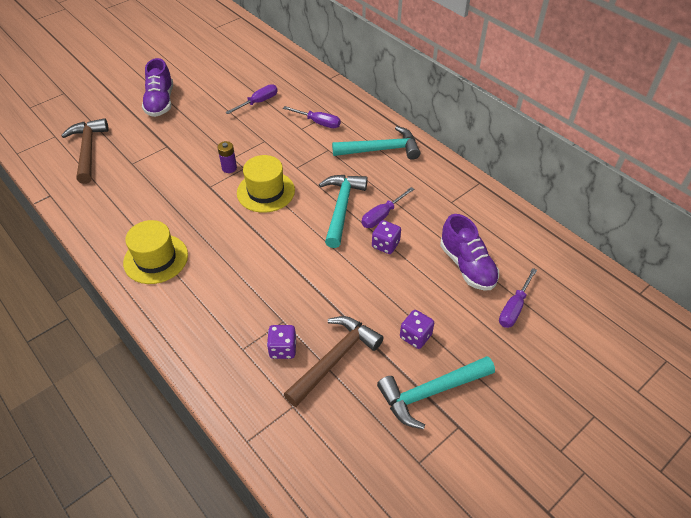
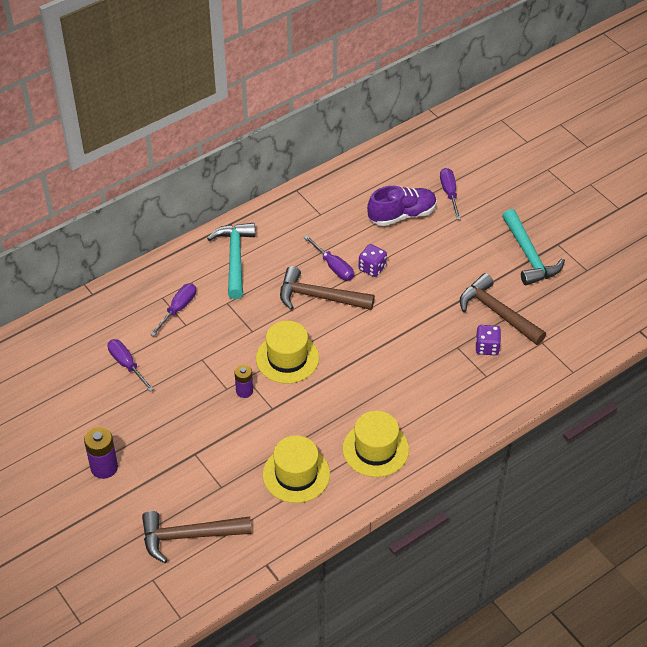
camera: 85 degrees left, 0 degrees up
purple shoe [142,58,173,117] -> purple battery [84,427,118,479]
turquoise hammer [319,175,368,248] -> brown hammer [280,266,375,310]
purple dice [400,310,434,349] -> none
purple screwdriver [499,268,537,328] -> purple screwdriver turned 135 degrees counterclockwise [440,168,461,220]
none -> yellow hat [263,435,330,503]

